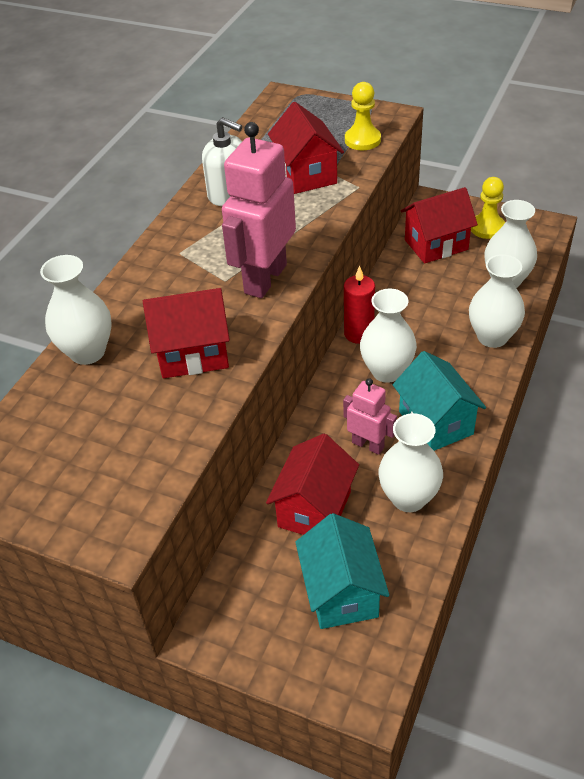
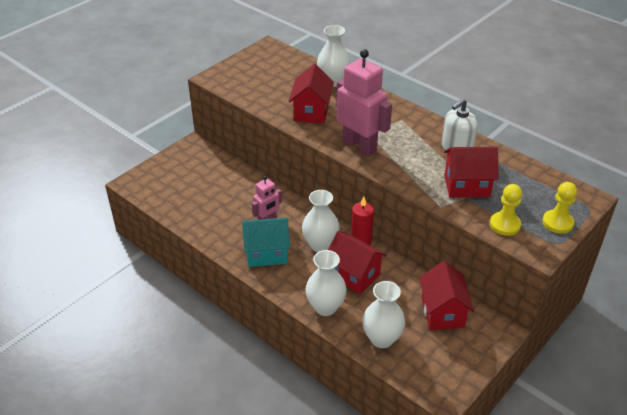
camera: 105 degrees right, 5 degrees down
red house [266,434,359,535] -> red house moved to [328,231,387,294]
turquoise house [295,513,389,629] -> none
white vase [378,413,443,512] -> none
yellow pawn [471,177,505,239] -> yellow pawn moved to [542,182,577,234]

